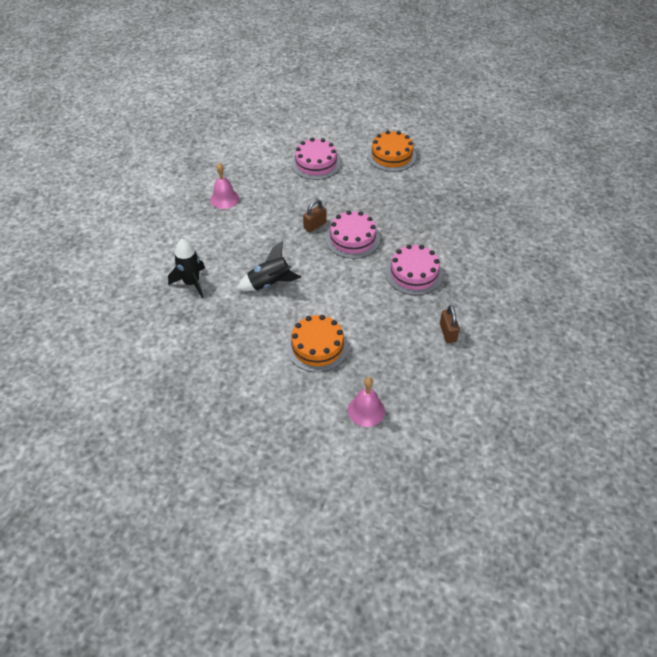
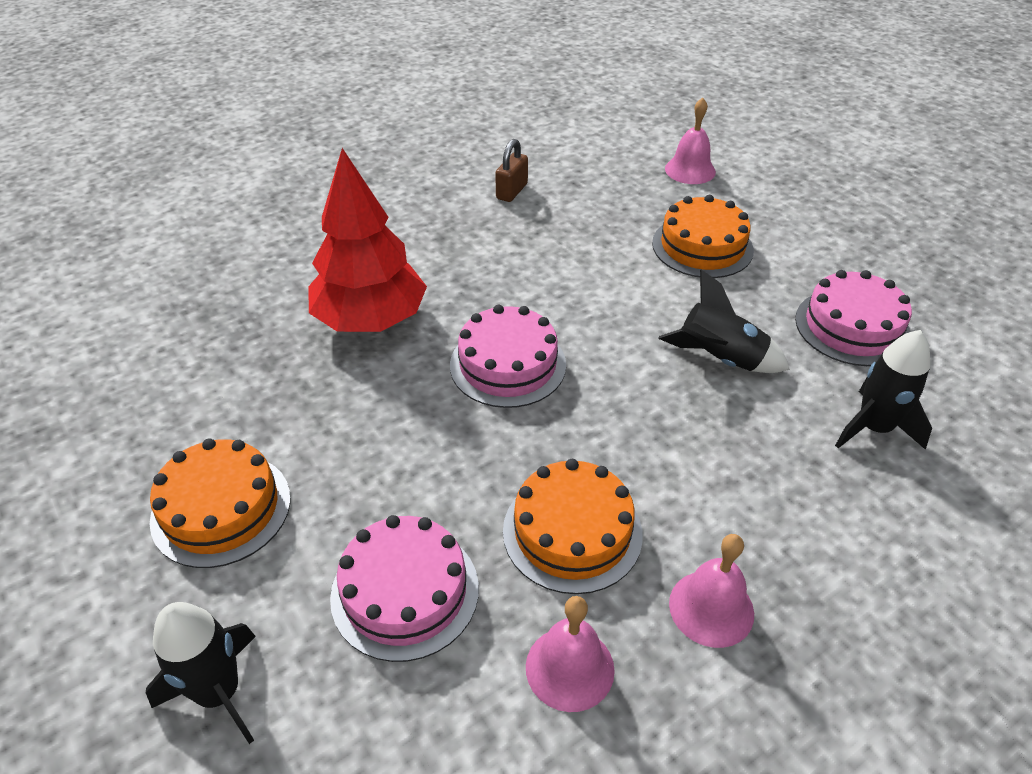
camera: 145 degrees left, 5 degrees down
brown padlock [303,199,327,232] -> none
pink cake [386,244,443,295] -> pink cake moved to [795,270,912,366]
none -> black rocket [146,602,256,744]
none -> red tree [309,148,427,332]
none -> orange cake [503,459,643,594]
none -> pink bell [526,596,615,712]

